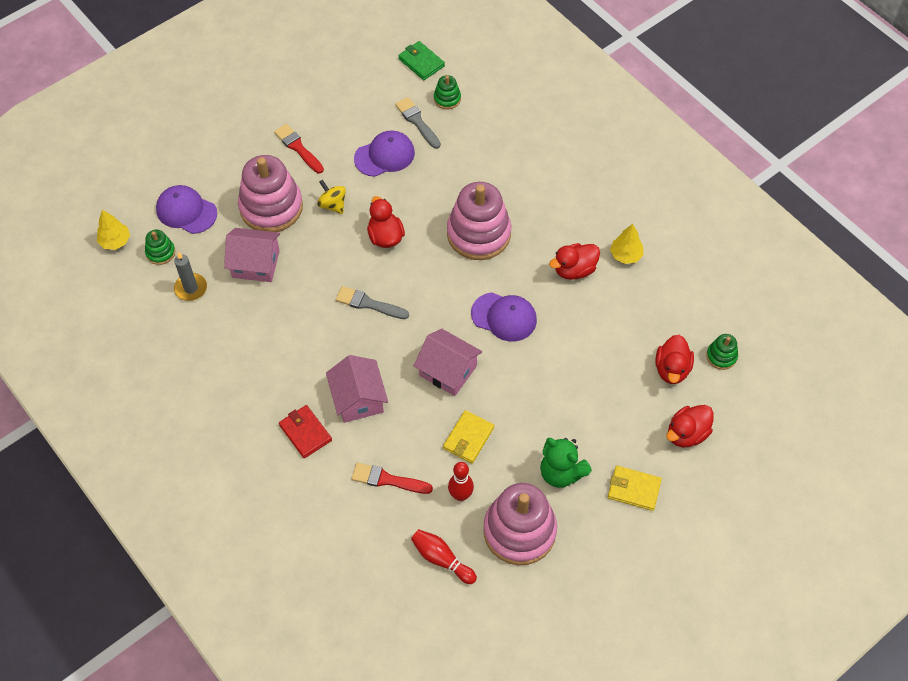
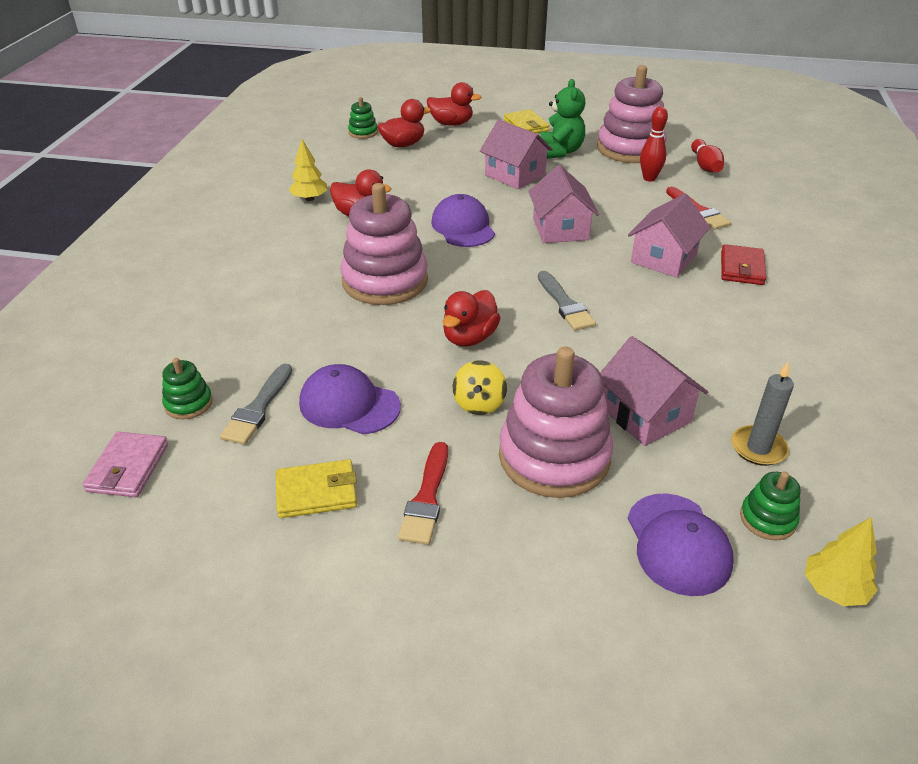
camera: 130 degrees left, 20 degrees down
green wallet [398,41,445,80] -> pink wallet [82,432,168,497]
yellow wallet [443,410,494,463] -> yellow wallet moved to [276,459,357,518]
none -> pink house [480,119,553,189]

